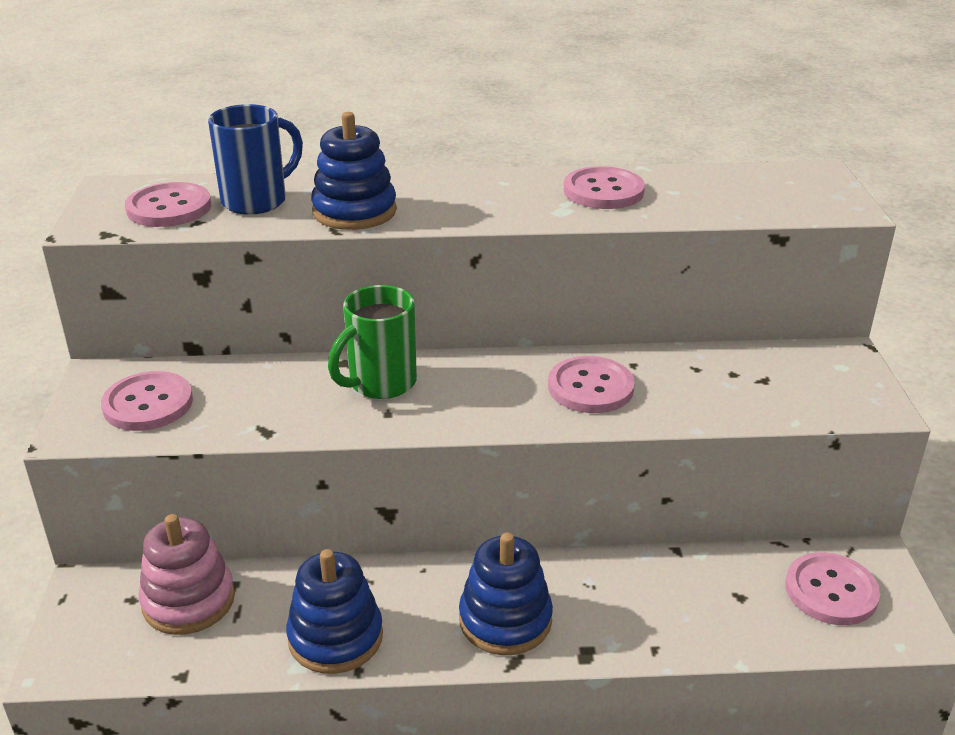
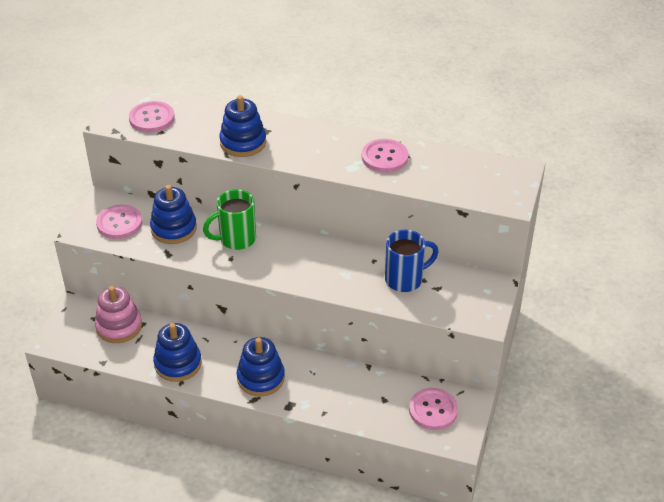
camera: 20 degrees right, 10 degrees up
blue mug [208,104,303,215] -> blue mug moved to [385,230,439,292]
pink button [548,356,635,413] -> none
none -> blue stacking toy [150,185,197,244]

